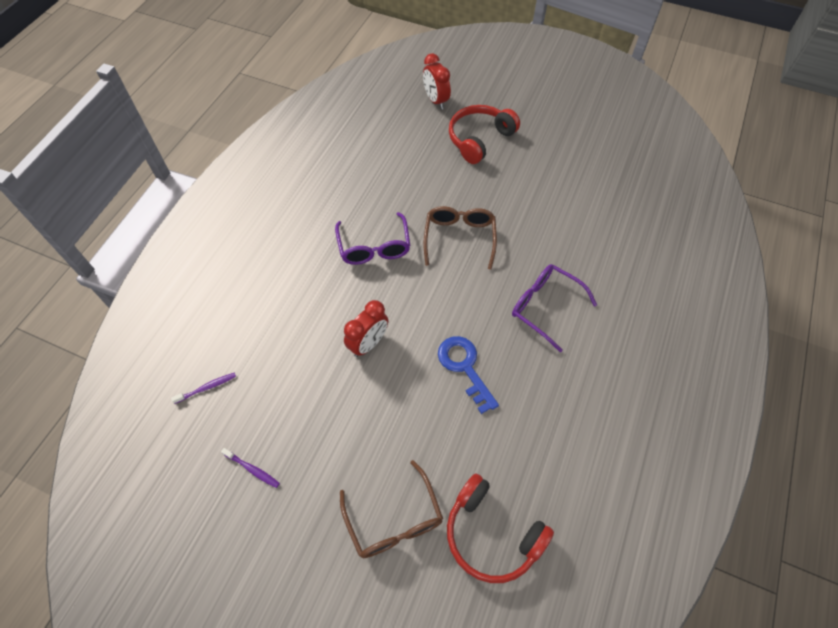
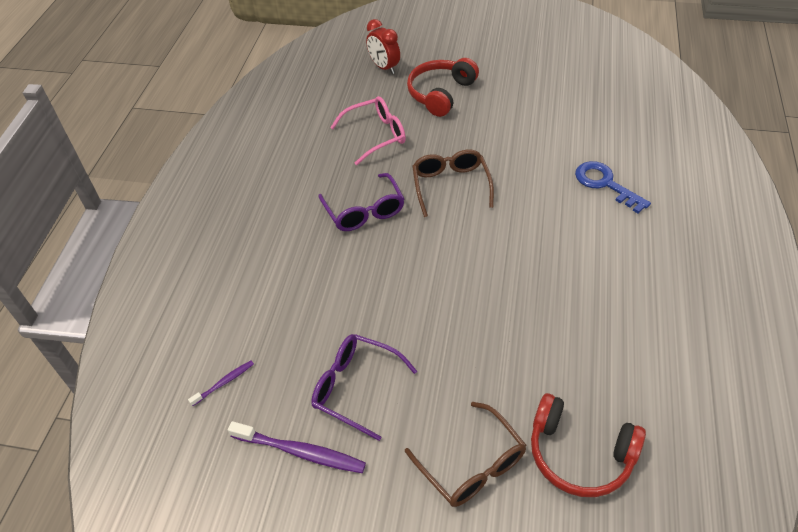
camera: 10 degrees left, 10 degrees down
purple toothbrush [221,448,280,488] -> purple toothbrush [228,421,366,473], size x1.84
red clock [344,300,388,357] -> none
blue key [438,336,499,414] -> blue key moved to [575,161,651,213]
purple glasses [512,264,597,352] -> purple glasses moved to [311,334,417,441]
none -> pink glasses [330,96,406,165]

